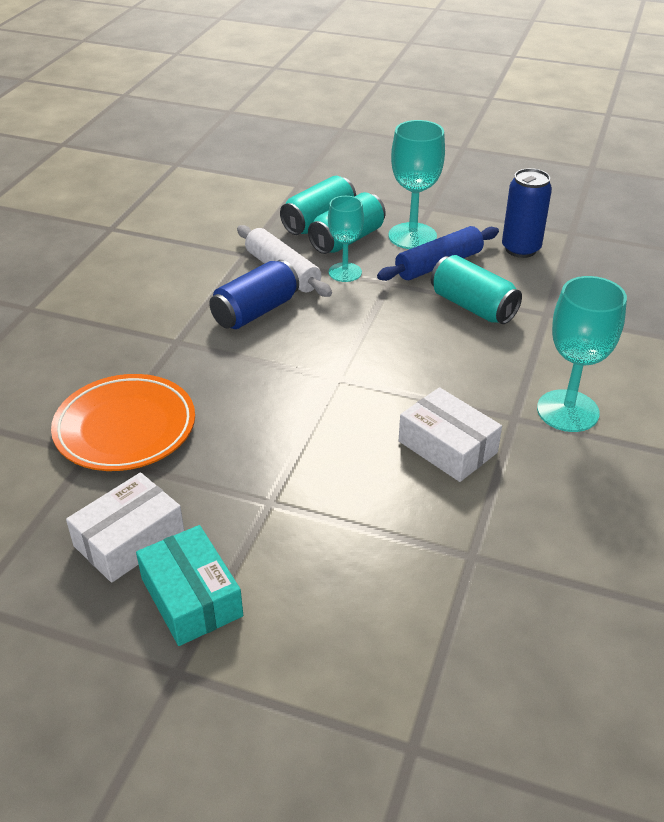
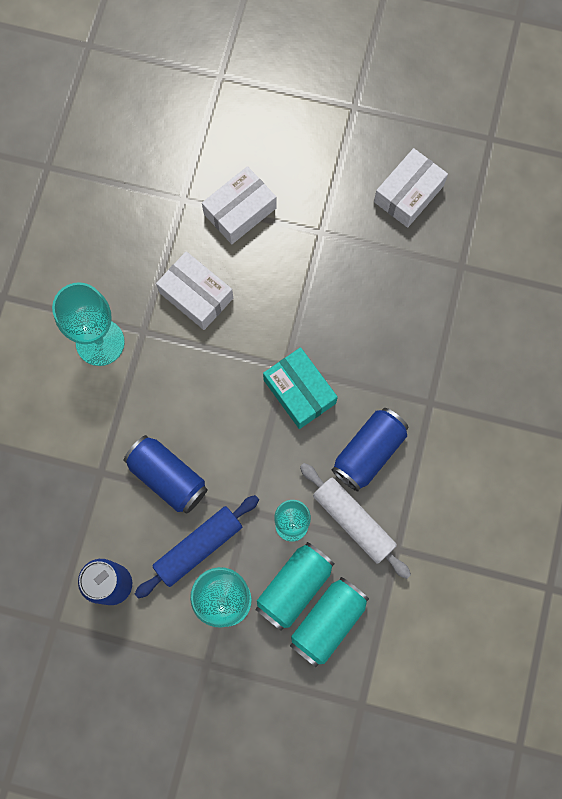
camera: 175 degrees right, 35 degrees up
orange plate [51,374,195,471] -> none
turquoise box [136,525,243,646] -> turquoise box moved to [263,347,338,429]
turquoise can [431,255,522,324] -> blue can [124,435,208,514]
none -> white box [202,166,277,244]

